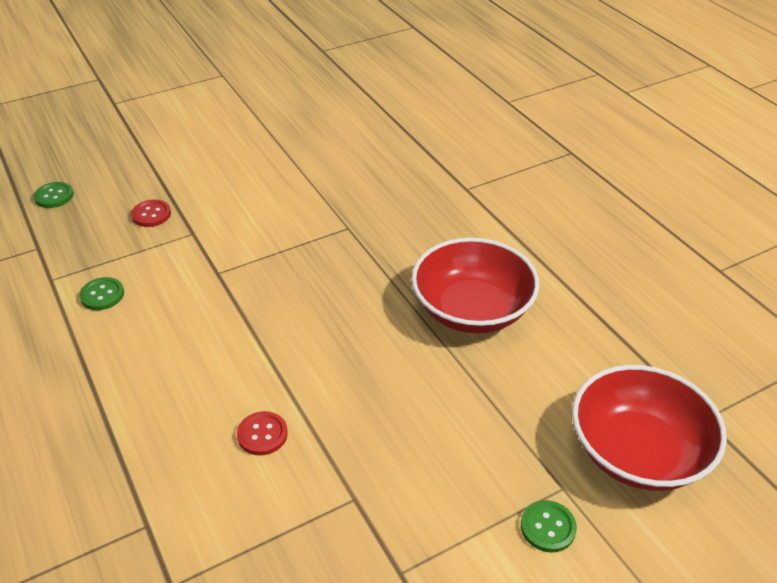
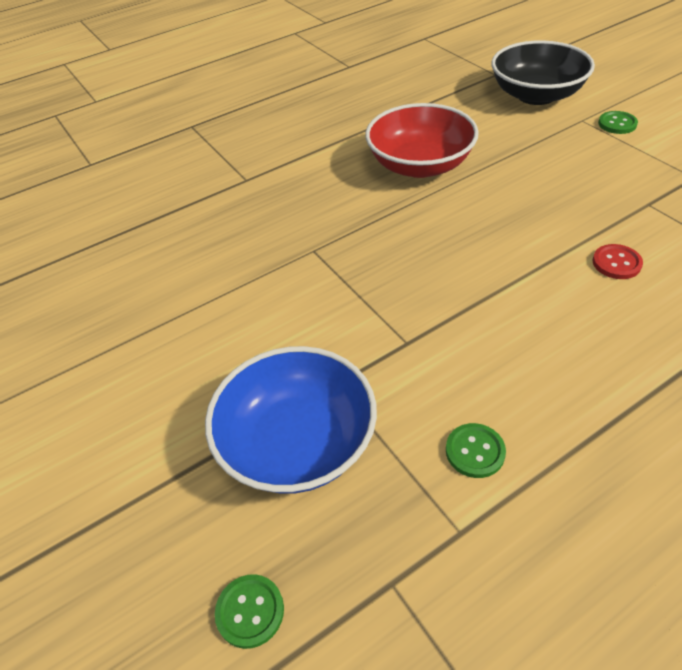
camera: 90 degrees left, 5 degrees up
red button [131,200,171,227] -> blue bowl [205,346,377,494]
red bowl [572,365,727,491] -> black bowl [491,40,595,105]

